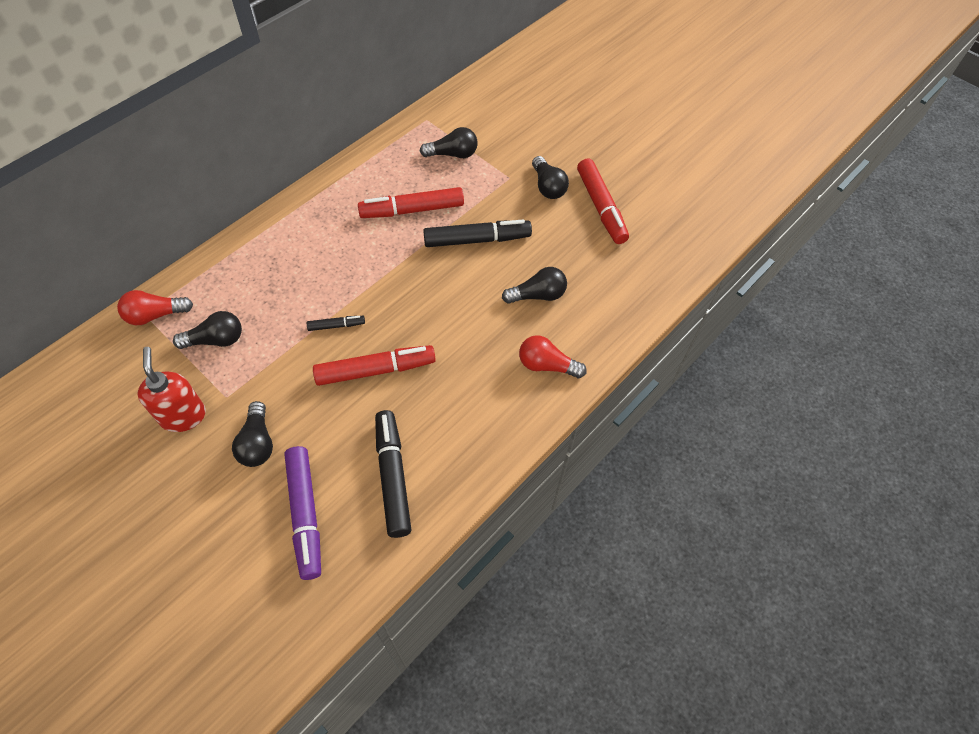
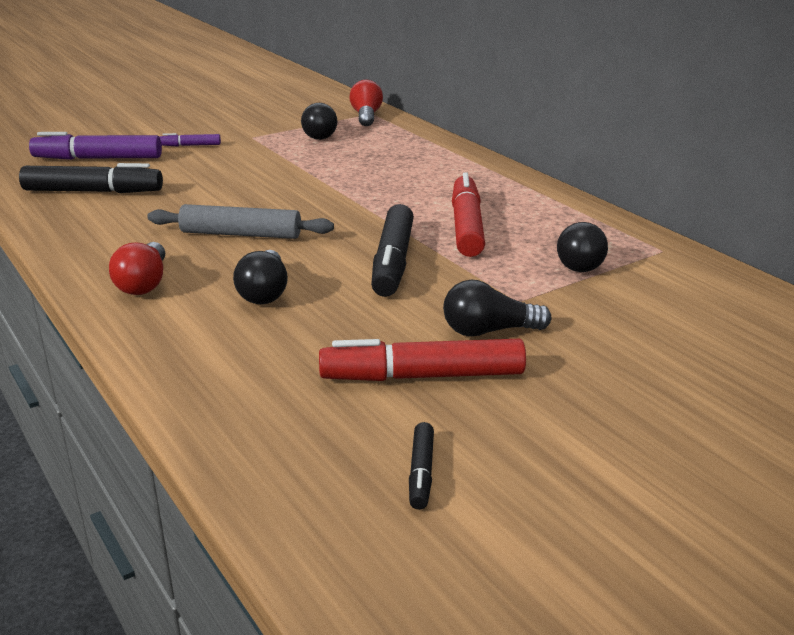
camera: 105 degrees right, 30 degrees down
red soap dispenser [137,347,206,432] -> none
black light bulb [232,401,273,467] -> purple marker [160,133,221,146]
black marker [307,316,365,331] -> black marker moved to [409,422,434,510]
red marker [313,345,436,386] -> none
red light bulb [519,335,586,378] -> red light bulb turned 150 degrees clockwise [109,242,165,295]
none -> grey rolling pin [147,204,334,239]

